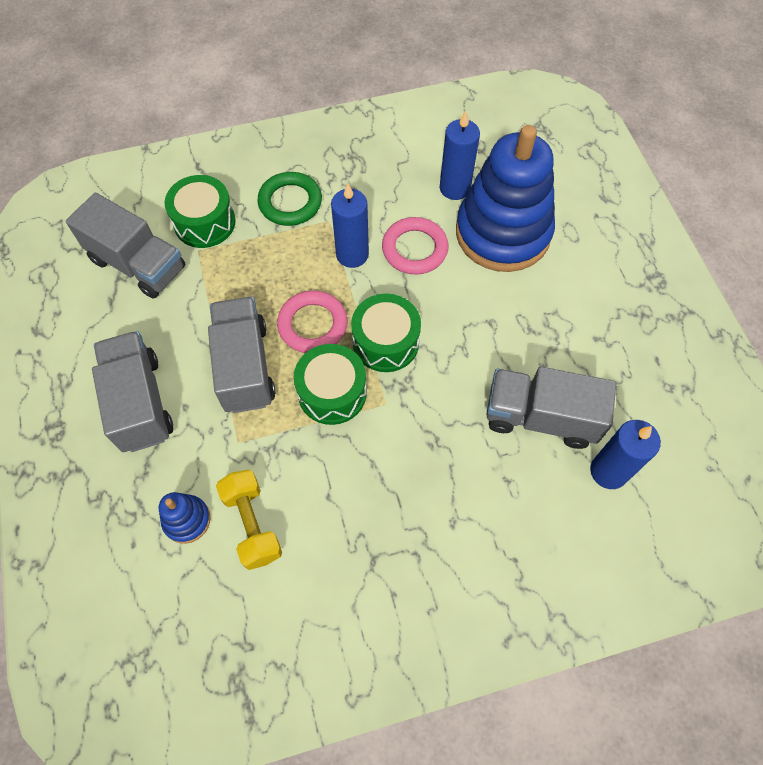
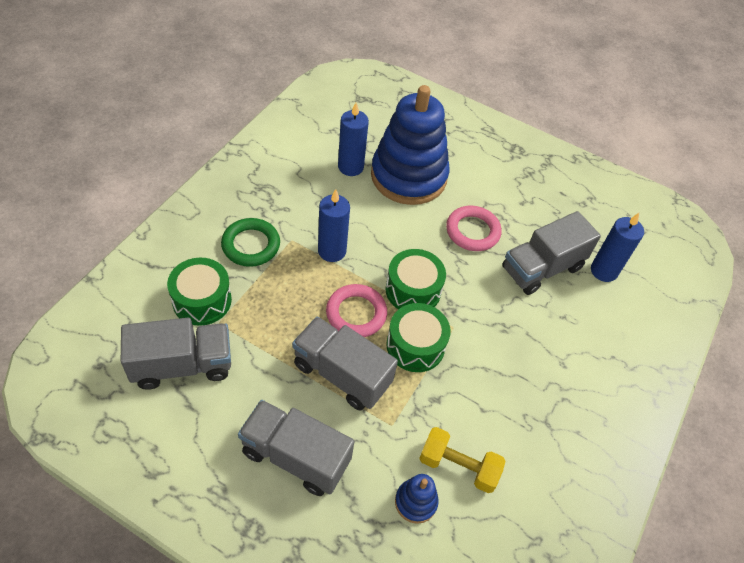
camera: 50 degrees left, 10 degrees down
pink ring [382,217,449,275] -> pink ring moved to [446,206,501,251]

